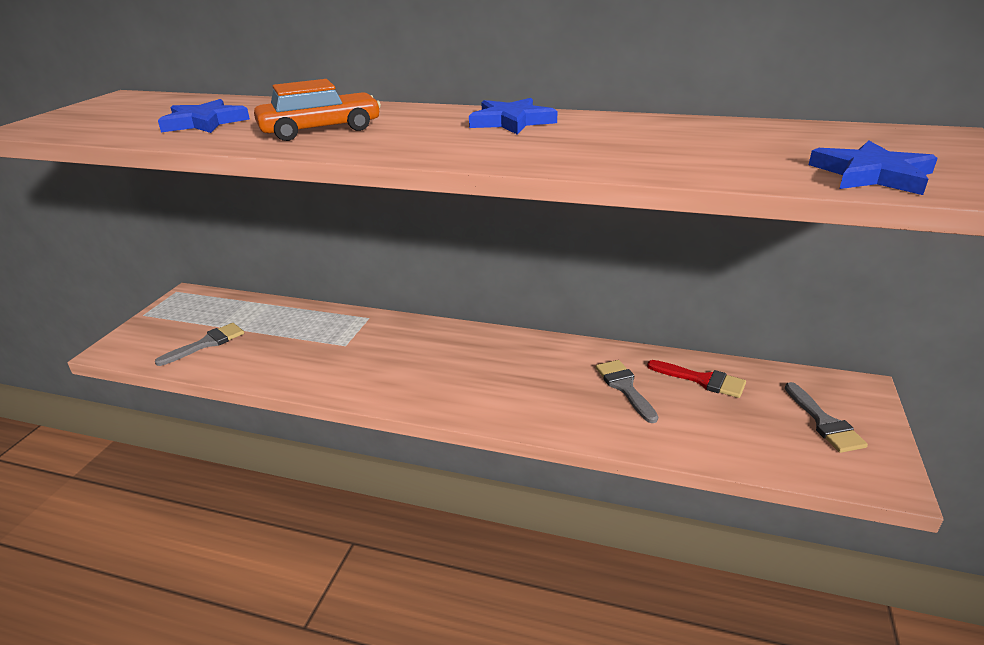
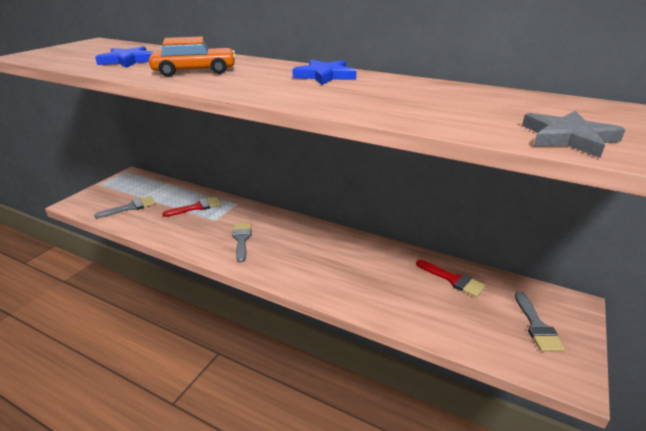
camera: 10 degrees right, 0 degrees up
grey brush [596,360,658,423] -> grey brush moved to [232,223,252,263]
blue star [809,140,938,195] -> grey star [522,111,626,158]
none -> red brush [162,197,221,217]

